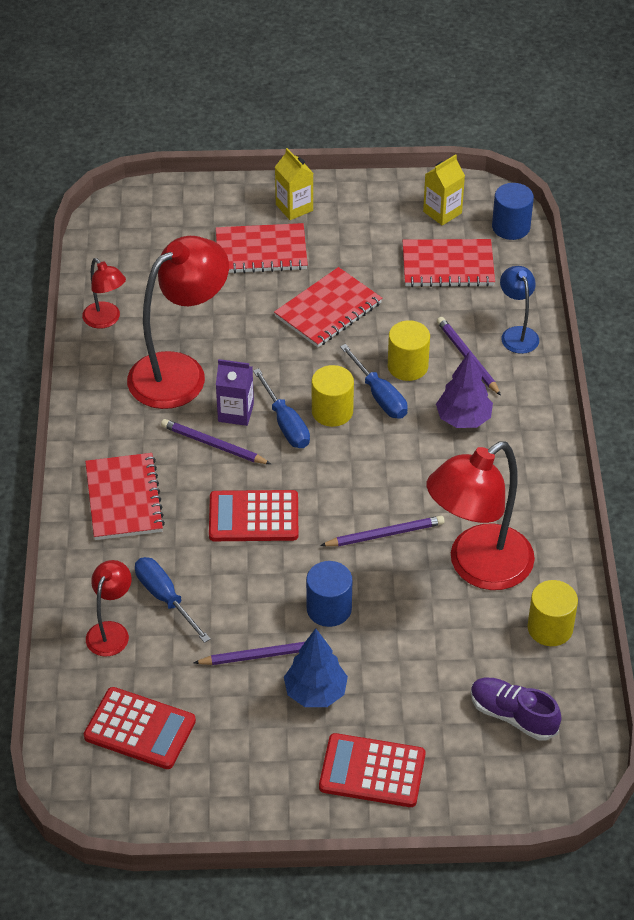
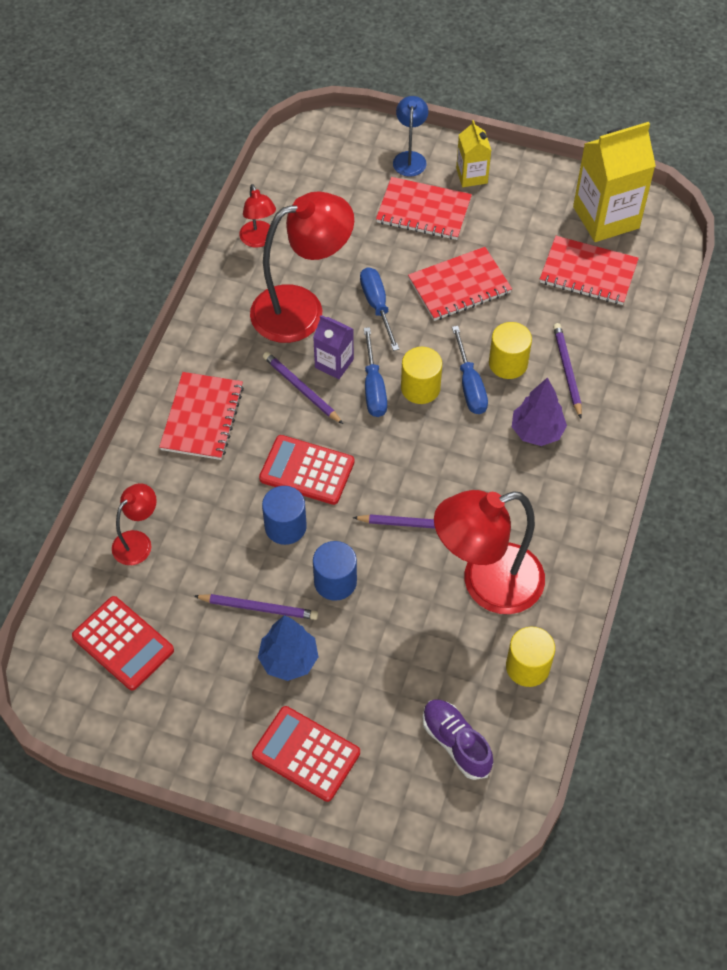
camera: 20 degrees right, 10 degrees up
blue screwdriver [135,557,210,643] -> blue screwdriver moved to [360,267,399,351]
yellow carton [423,154,465,226] -> yellow carton [573,122,656,242], size x1.87
blue cylinder [492,183,534,240] -> blue cylinder moved to [262,486,307,545]
blue lamp [500,266,539,354] -> blue lamp moved to [393,96,428,176]

